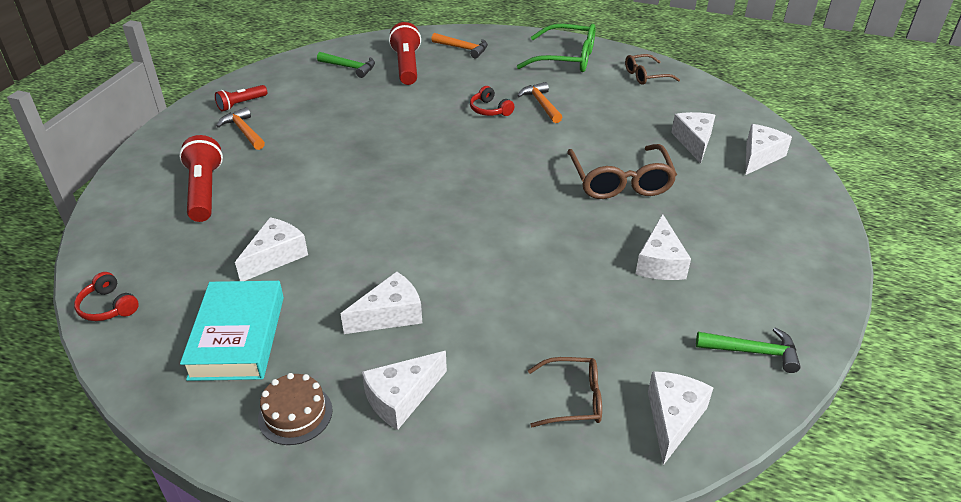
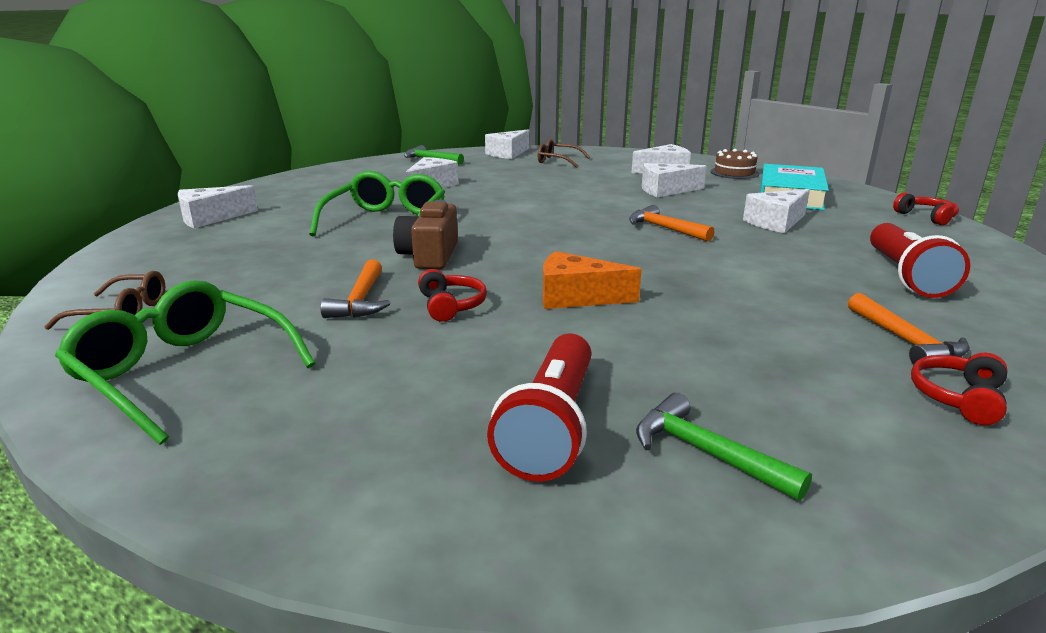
camera: 160 degrees left, 15 degrees down
red flashlight [215,85,267,112] -> red headphones [911,353,1007,425]
orange hammer [431,33,488,58] -> orange hammer moved to [629,205,715,242]
brown glasses [567,144,677,199] -> green glasses [309,171,445,236]
white cheese [671,112,715,163] -> none
none -> brown camera [393,200,458,269]
none -> orange cheese [543,251,642,309]

